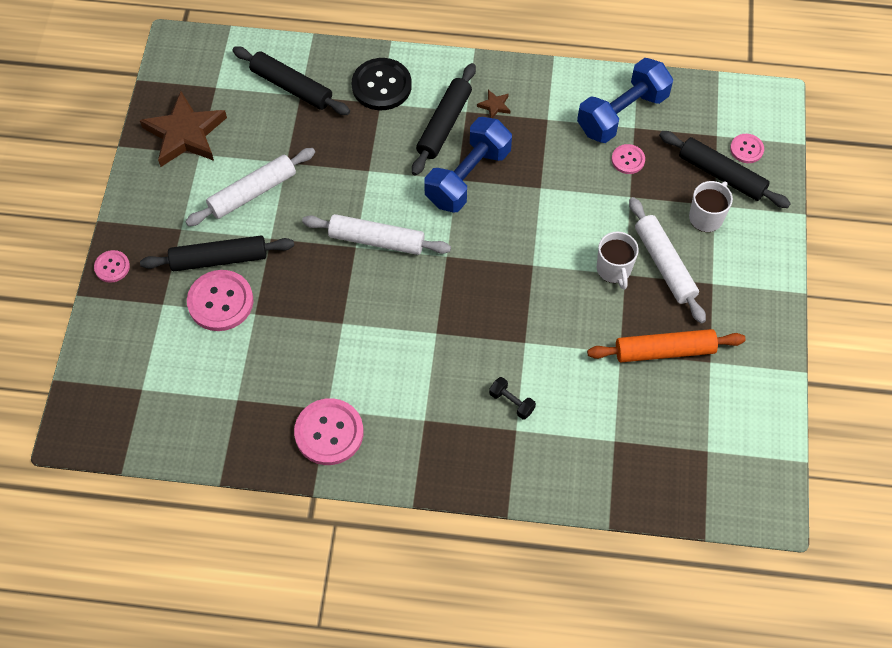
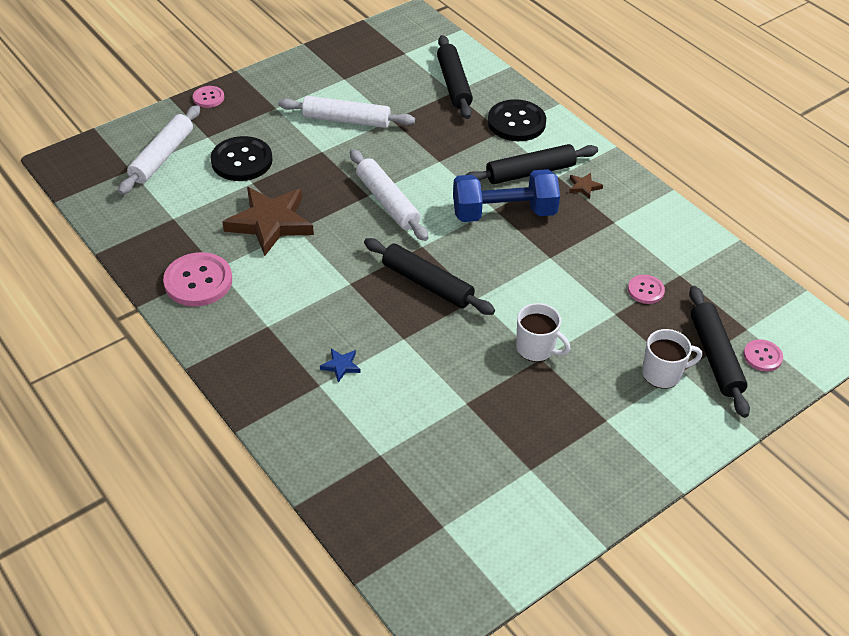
camera: 45 degrees right, 15 degrees down
brown star [140,91,227,167] -> brown star moved to [223,187,314,256]
black rolling pin [140,236,294,271] -> black rolling pin moved to [364,238,495,315]
pink button [187,270,254,331] -> black button [210,136,273,181]
black dumbbell [489,377,536,419] -> blue star [320,348,361,383]
blue dumbbell [577,58,673,143] -> none
orange rolling pin [587,329,746,362] -> none
white mug [597,232,639,290] -> white mug turned 90 degrees counterclockwise [516,303,570,362]
white rolling pin [629,197,706,323] -> white rolling pin moved to [118,105,200,194]

